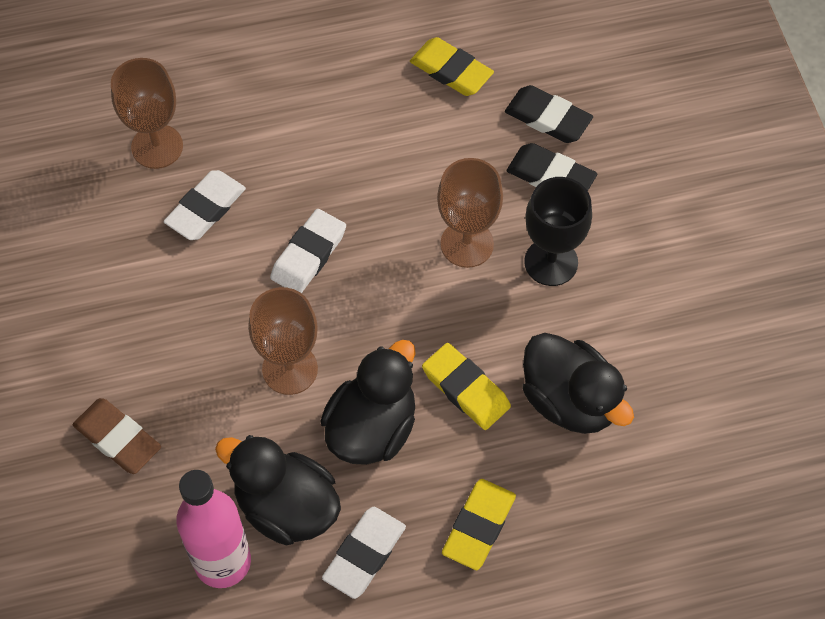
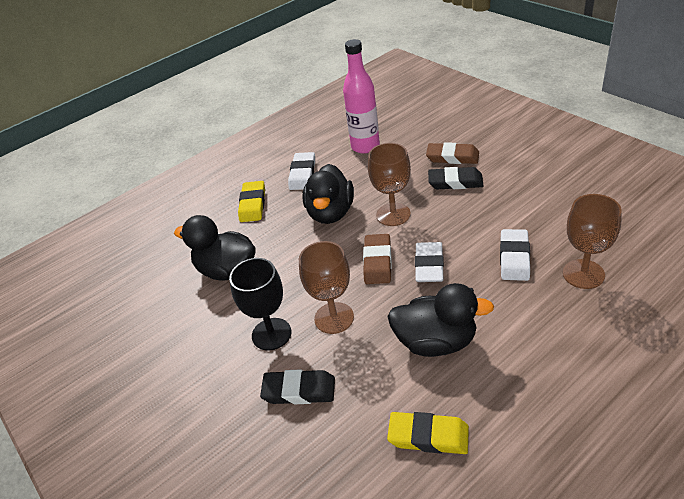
camera: 160 degrees right, 20 degrees down
black duck [215,435,341,545] -> black duck moved to [387,283,494,357]
yellow eraser [422,343,511,430] -> none
black eraser [505,85,593,143] -> black eraser moved to [428,167,484,189]
none -> brown eraser [363,234,392,284]

